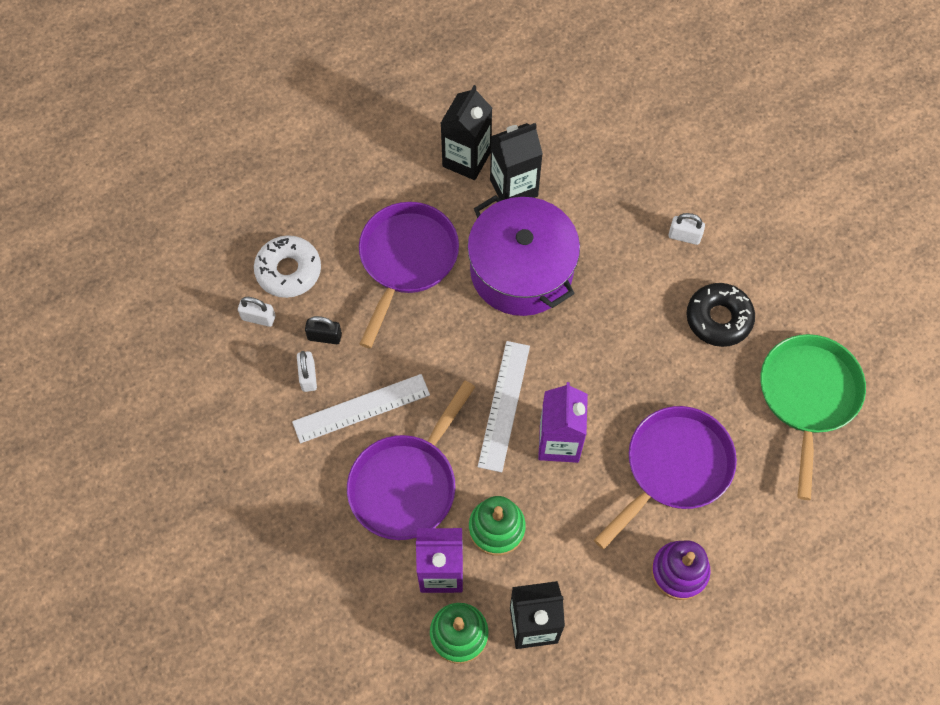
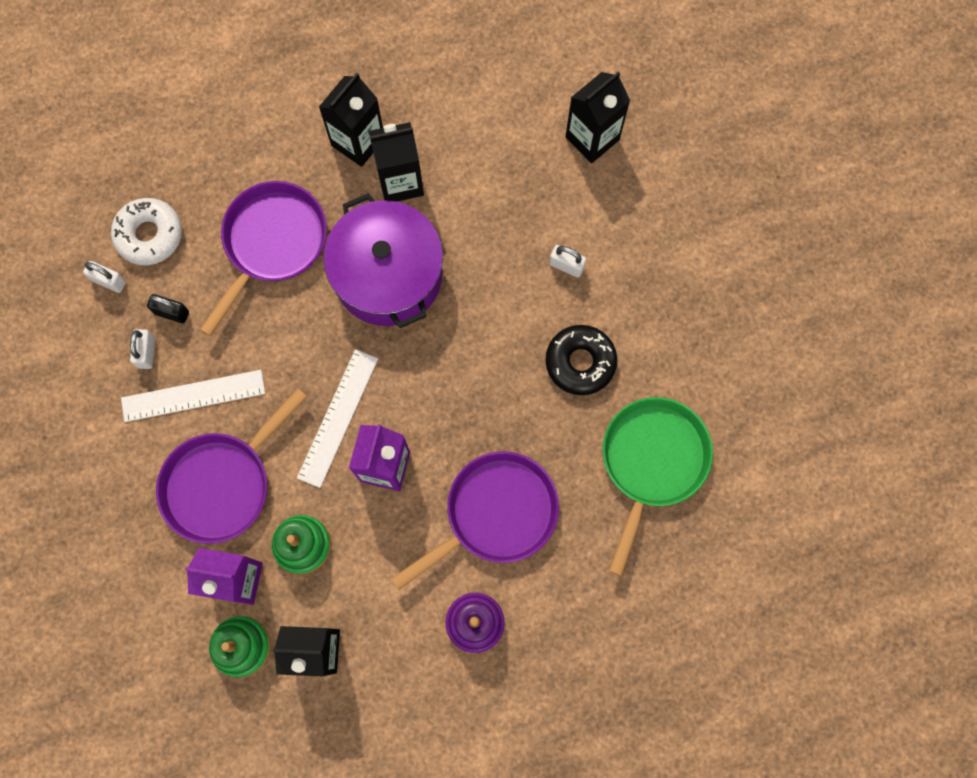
camera: 10 degrees right, 10 degrees up
none -> black carton [565,71,630,163]

